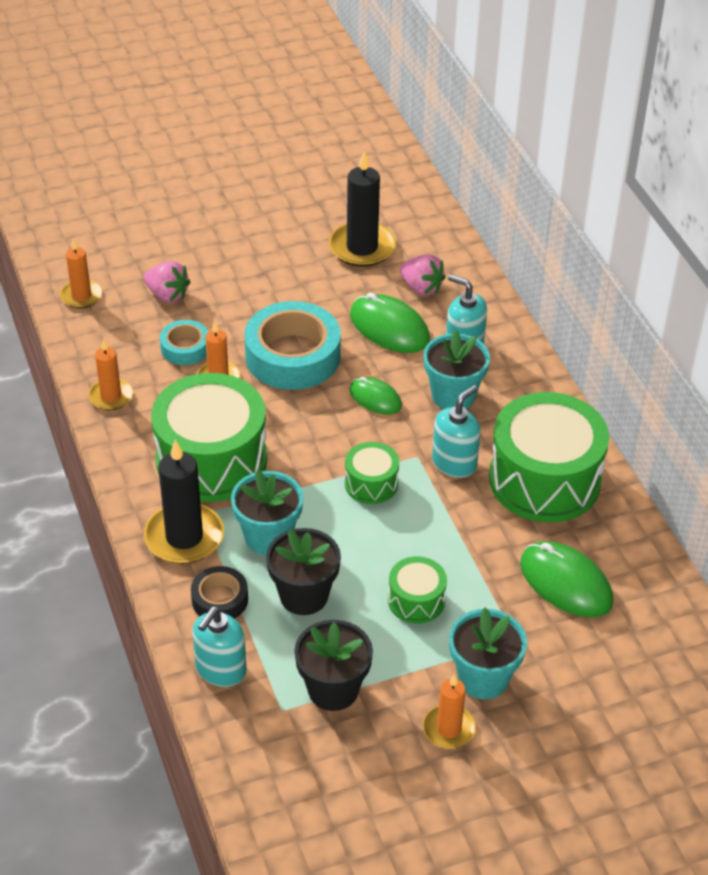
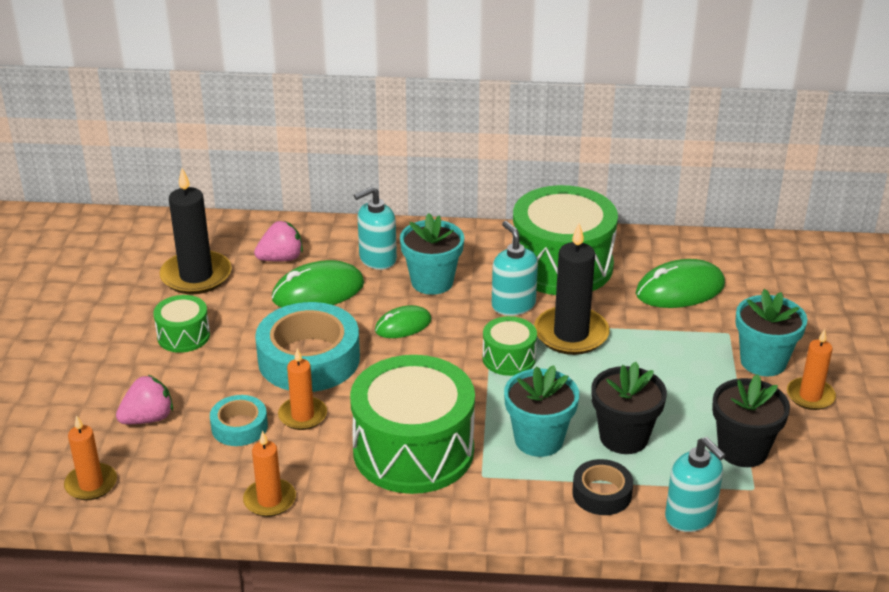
camera: 65 degrees left, 10 degrees down
black candle [144,440,224,564] -> black candle moved to [534,223,609,355]
green drum [388,556,447,624] -> green drum moved to [153,295,210,353]

